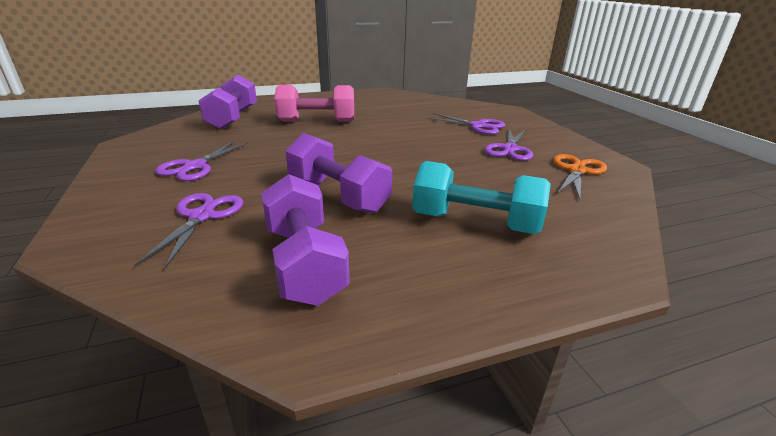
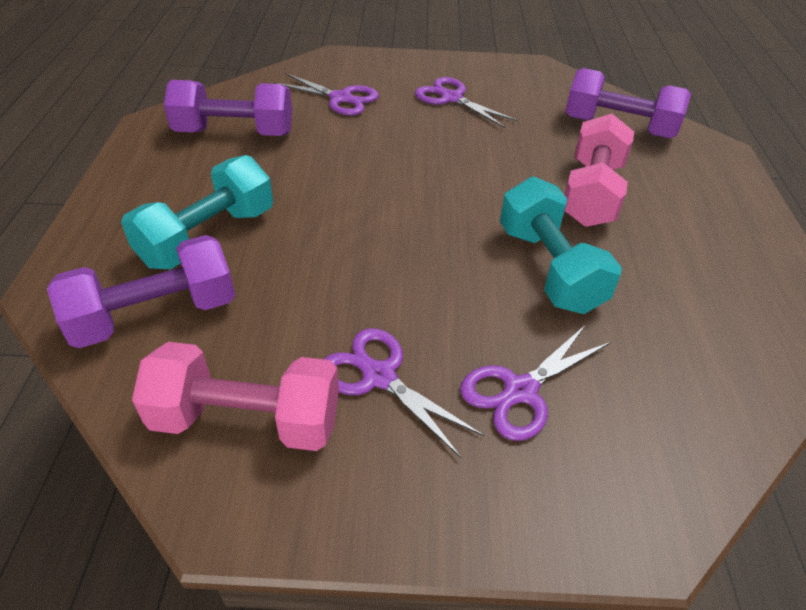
camera: 110 degrees right, 15 degrees up
purple dumbbell [286,133,392,213] -> purple dumbbell moved to [47,235,235,348]
orange scissors [553,154,607,199] -> pink dumbbell [132,342,339,451]
none -> turquoise dumbbell [500,177,622,314]

